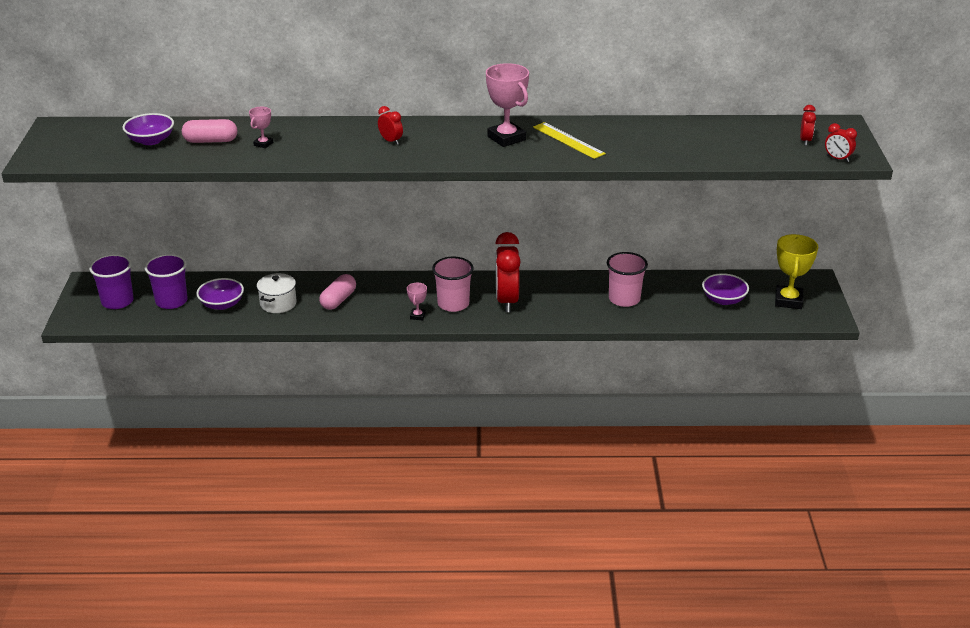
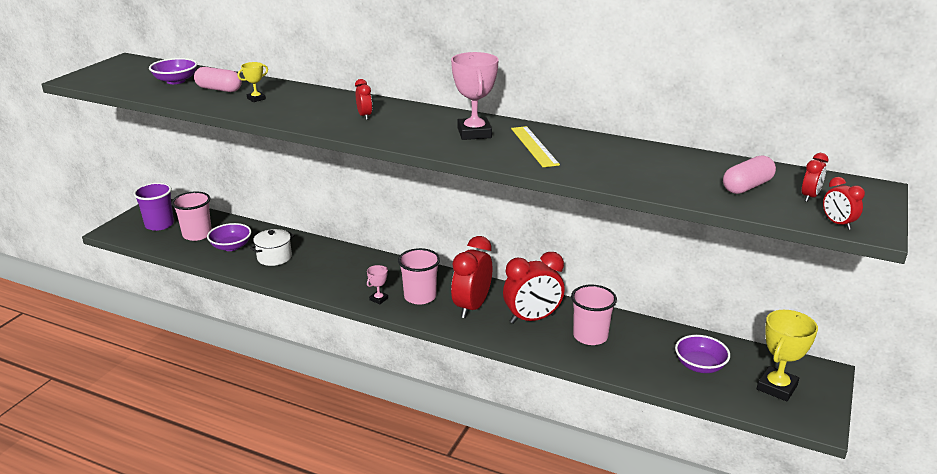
camera: 25 degrees right, 5 degrees down
purple cup [145,254,188,309] -> pink cup [172,192,212,241]
pink trophy [249,107,273,148] -> yellow trophy [238,62,268,102]
pink capsule [319,274,356,310] -> pink capsule moved to [723,155,776,194]
none -> red clock [503,252,565,324]

